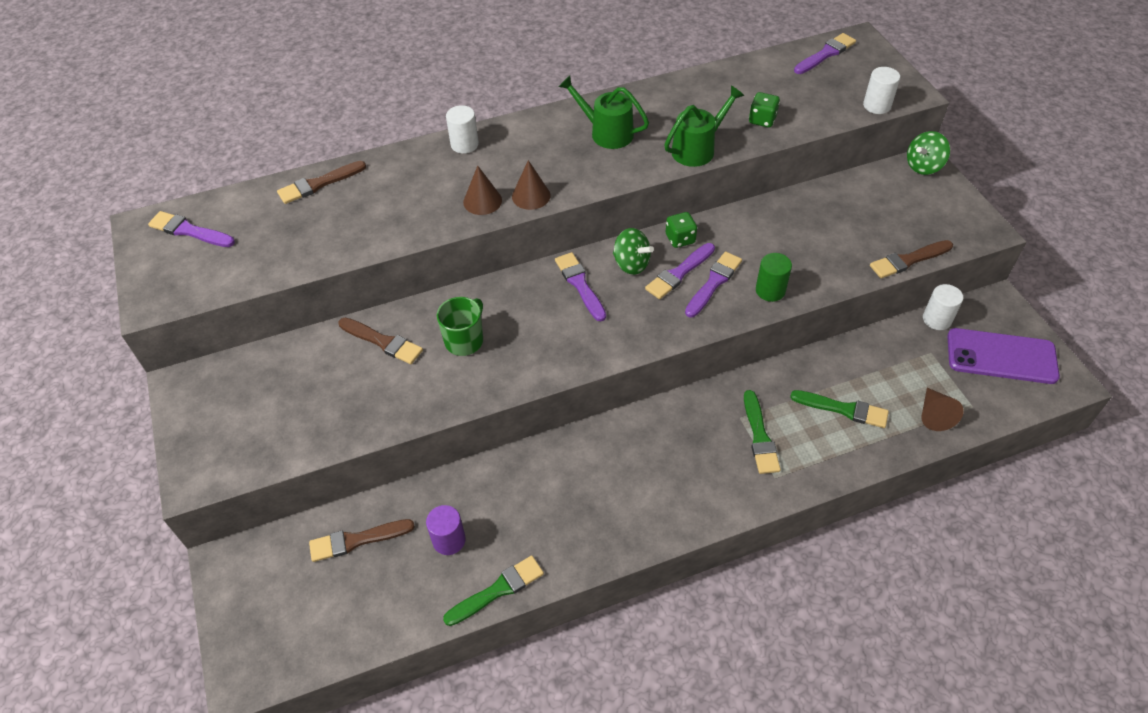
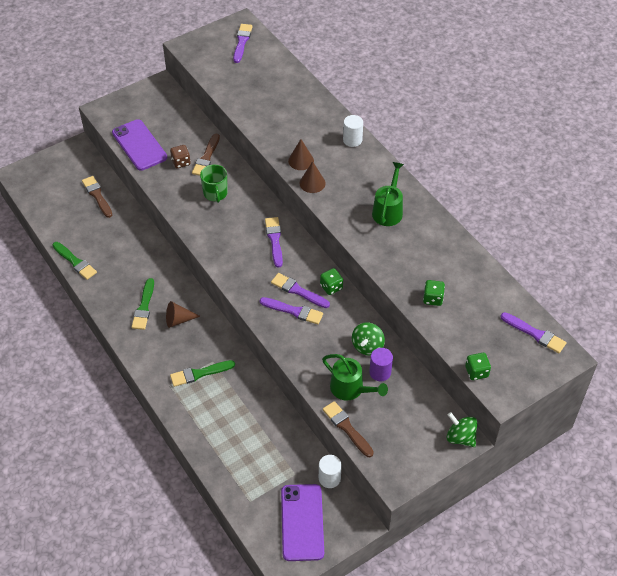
camera: 75 degrees right, 0 degrees up
brown brush [277,161,366,204] -> none
purple cylinder [426,505,466,555] -> purple cylinder moved to [369,348,393,381]
green mug [437,297,483,356] -> green mug turned 60 degrees clockwise [200,165,228,203]
purple brush [555,252,606,321] -> purple brush turned 60 degrees counterclockwise [265,217,283,267]
green spinning top [613,228,654,275] -> green spinning top moved to [352,323,385,355]
green watering can [664,86,744,167] -> green watering can moved to [322,354,388,401]
green cylinder [756,253,792,302] -> none
green brush [790,390,889,428] -> green brush moved to [131,278,154,330]
white cylinder [863,67,900,114] -> green dice [465,353,491,380]
brown cone [921,388,964,431] -> brown cone moved to [166,301,200,328]
none -> purple phone [112,119,167,171]
none -> brown dice [170,145,191,168]

